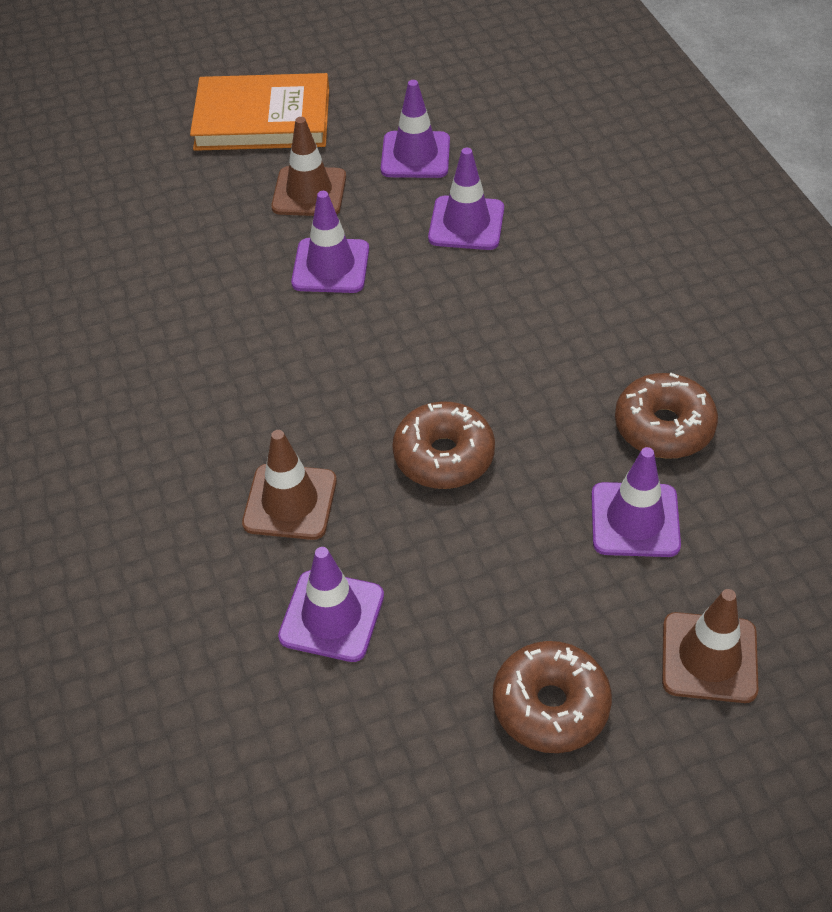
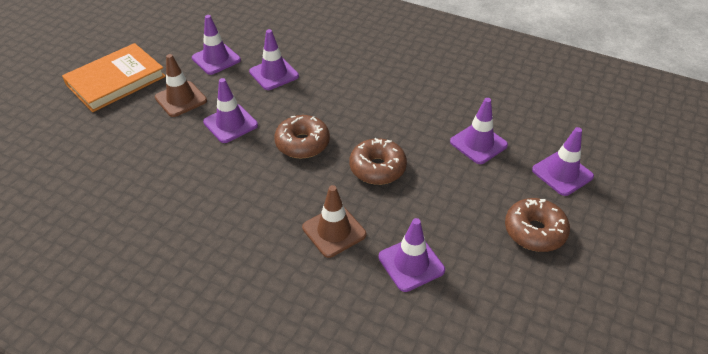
camera: 45 degrees left, 5 degrees down
brown donut [615,373,718,459] -> brown donut moved to [274,115,330,158]
brown traffic cone [662,589,758,703] -> purple traffic cone [532,127,594,196]

